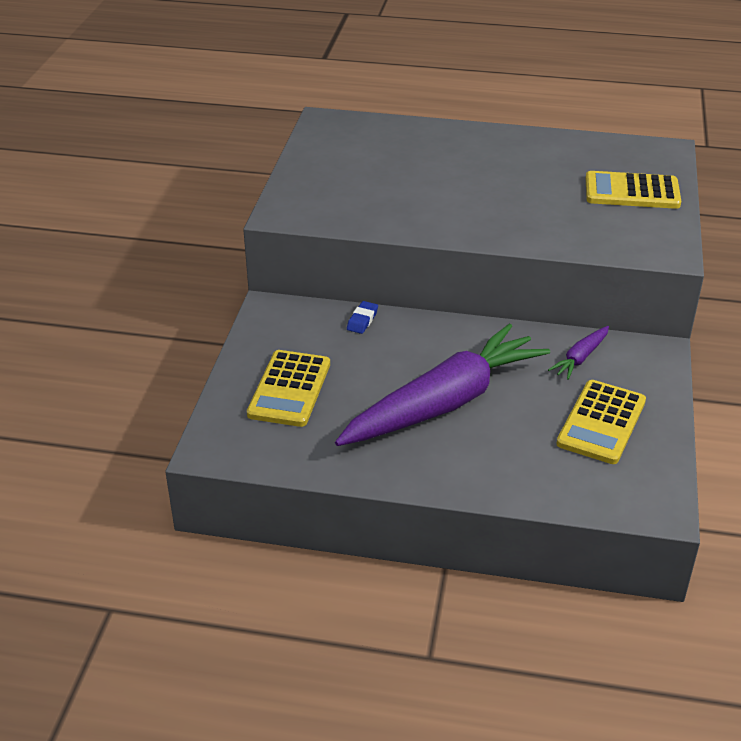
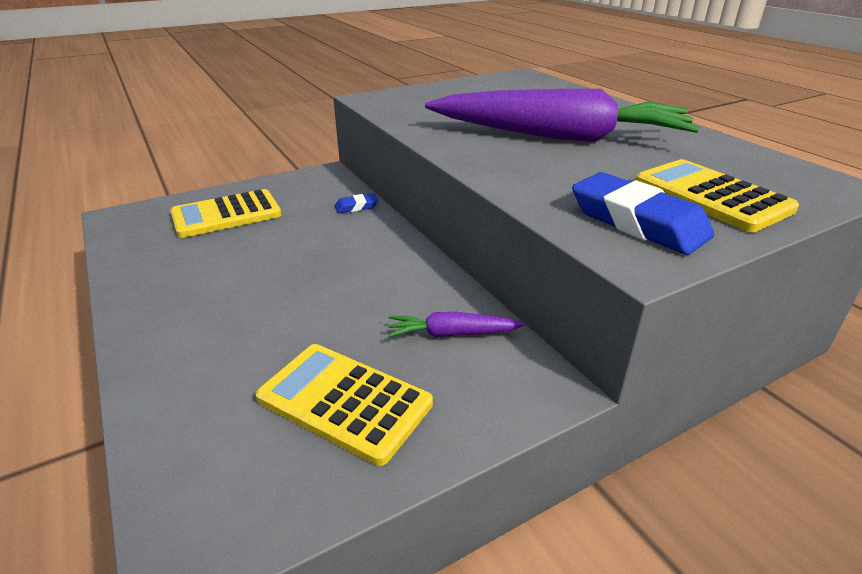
camera: 50 degrees right, 5 degrees down
purple carrot [335,324,550,446] -> purple carrot moved to [425,89,700,142]
yellow calculator [556,380,646,464] -> yellow calculator turned 45 degrees clockwise [255,344,433,466]
none -> blue eraser [572,172,714,255]

